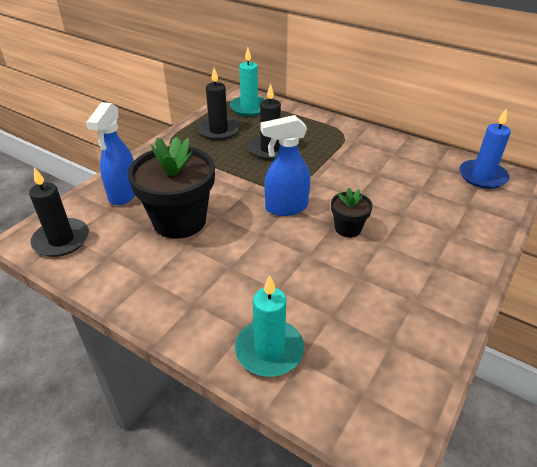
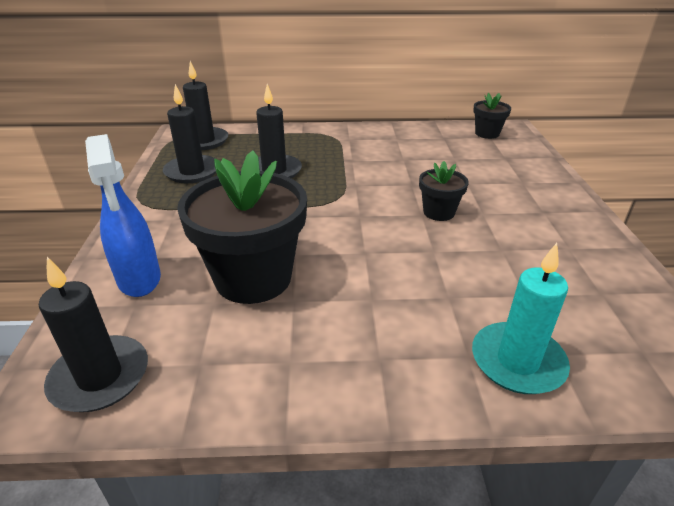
camera: 35 degrees left, 5 degrees down
turquoise candle [230,48,266,116] -> black candle [183,61,228,150]
blue spray bottle [260,115,310,216] -> none
blue candle [459,108,511,189] -> black flower pot [473,93,511,139]

